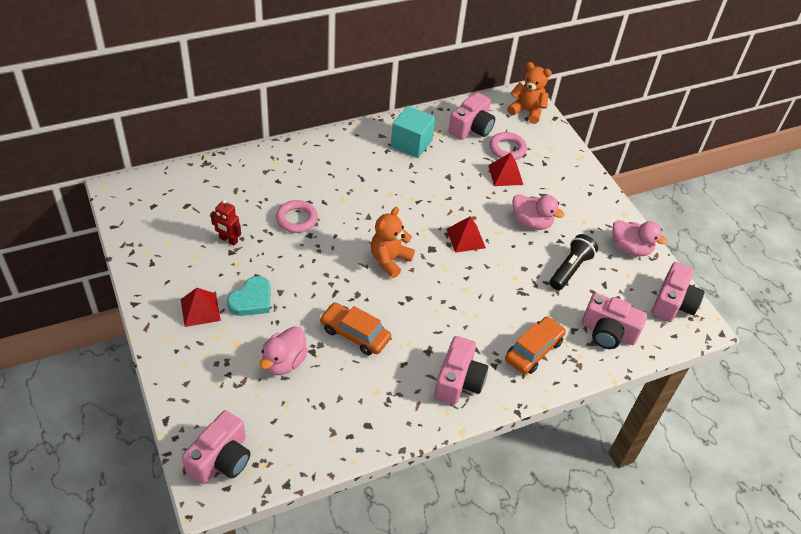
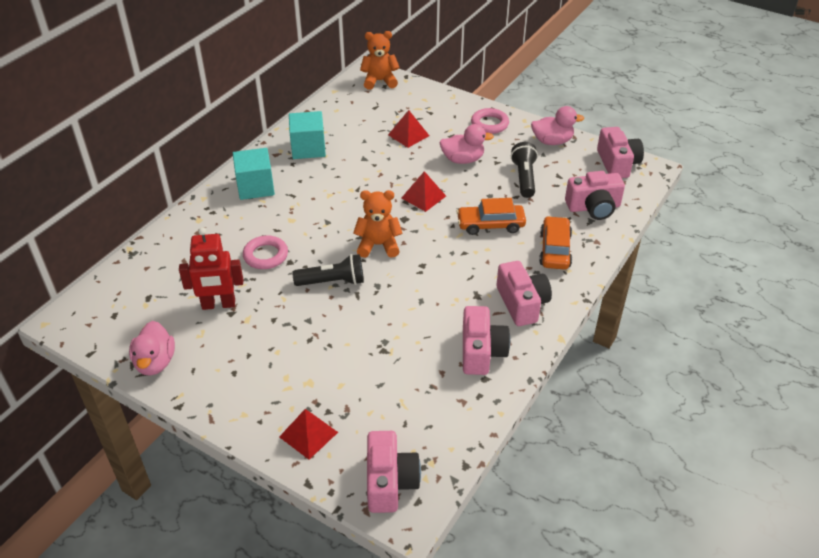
camera: 30 degrees left, 5 degrees down
red pyramid [181,288,221,327] -> red pyramid moved to [279,409,338,459]
red robot [211,199,241,245] -> red robot [179,227,243,310], size x1.60
turquoise heart [227,276,271,316] -> none
pink duck [260,326,308,375] -> pink duck moved to [129,321,175,376]
orange car [319,303,391,355] -> orange car moved to [456,198,526,235]
orange teddy bear [371,207,415,278] -> orange teddy bear turned 90 degrees clockwise [353,190,403,258]
pink camera [449,92,495,140] -> pink camera moved to [463,306,510,375]
pink ring [489,132,527,160] -> pink ring moved to [471,108,509,134]
none -> turquoise cube [233,148,275,200]
none -> black flashlight [293,254,364,286]

